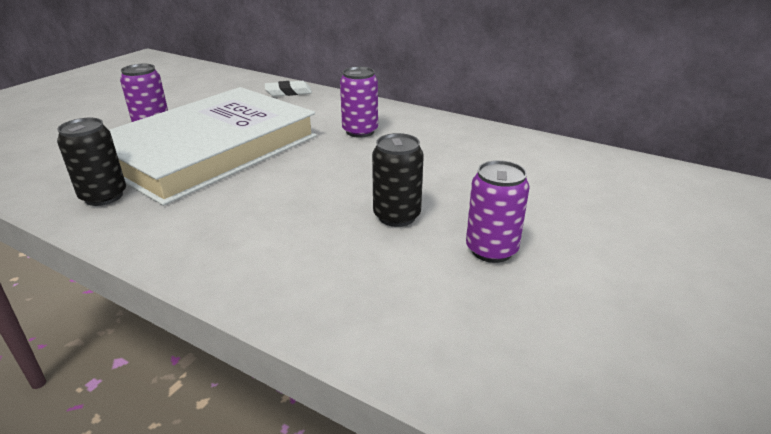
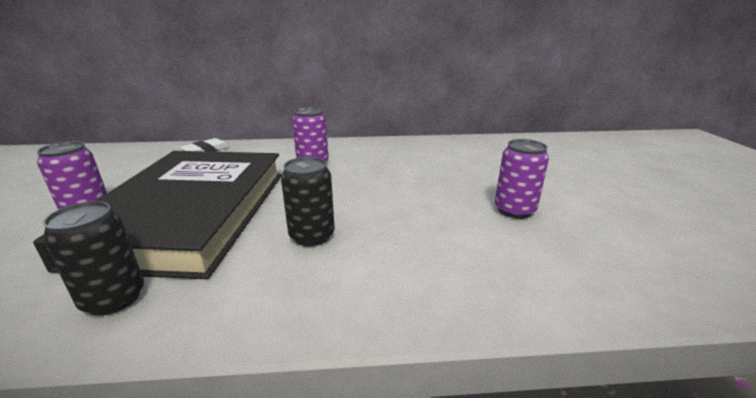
camera: 35 degrees left, 5 degrees down
white book [109,87,317,206] -> black book [33,151,282,279]
black can [372,133,424,227] -> black can moved to [281,157,335,247]

